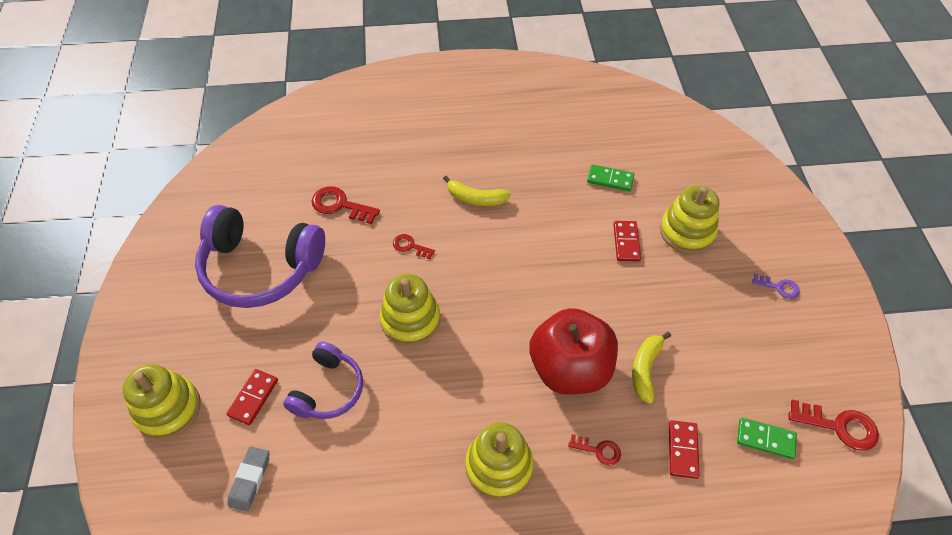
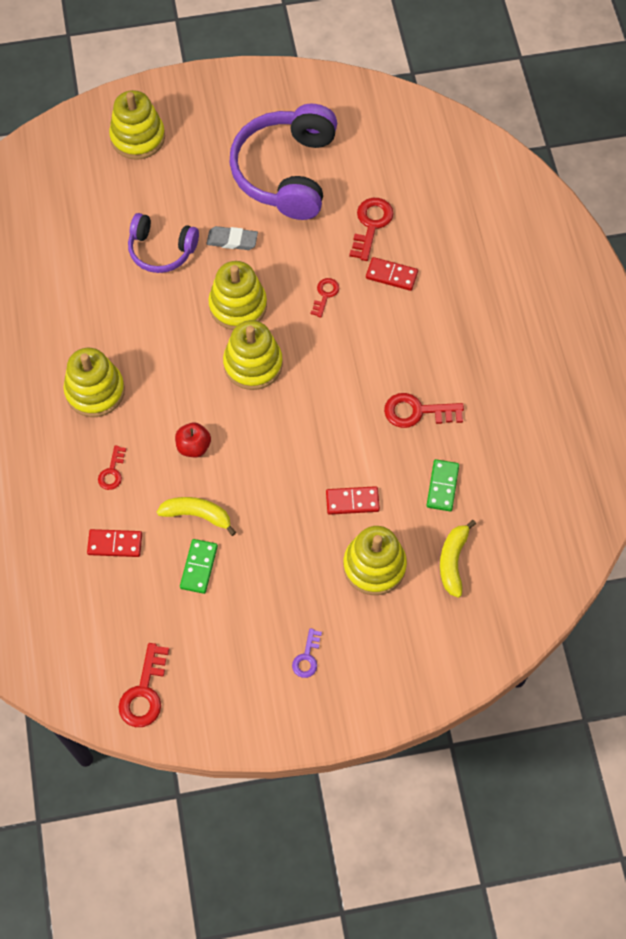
camera: 85 degrees right, 10 degrees up
red domino [226,369,278,425] -> red domino moved to [366,257,418,291]
grey eraser [227,446,270,512] -> grey eraser moved to [206,226,258,250]
yellow banana [443,176,511,206] -> yellow banana moved to [440,520,476,598]
red apple [530,308,618,395] -> red apple [175,422,211,457], size x0.43
green domino [737,418,797,459] -> green domino moved to [180,539,218,594]
none -> yellow stacking toy [223,320,283,390]
none -> red key [384,393,464,428]

